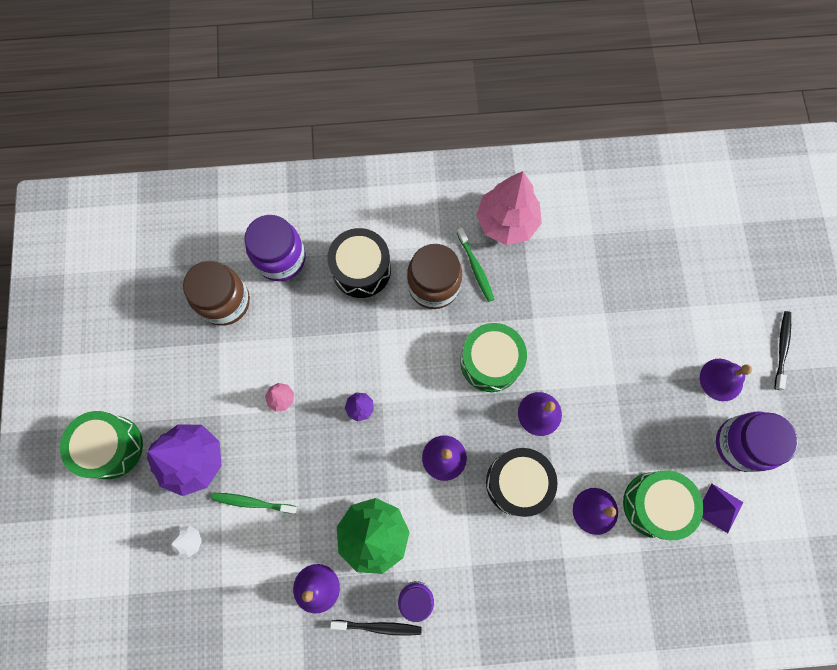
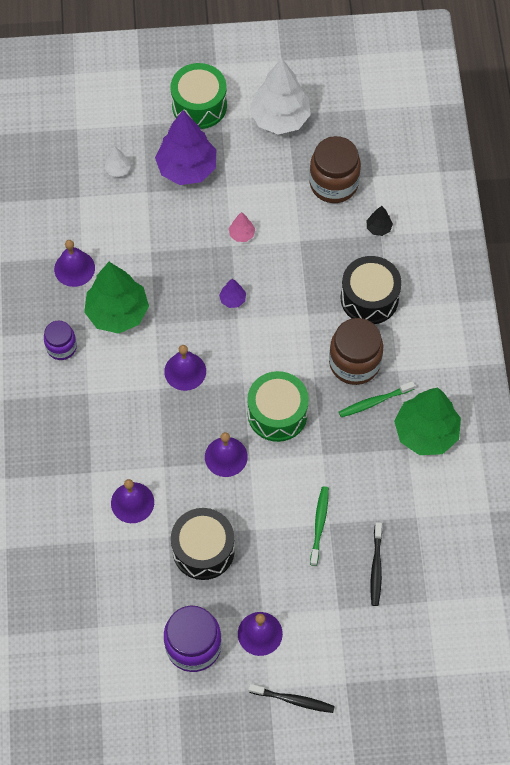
camera: 90 degrees right, 10 degrees down
green toothbrush [211,493,297,514] -> green toothbrush moved to [310,486,329,566]
purple jar [244,215,306,281] -> black tree [366,206,393,236]
black toothbrush [330,620,422,636] -> black toothbrush moved to [371,522,382,606]
pink tree [476,171,542,245] -> green tree [394,388,461,455]
black drum [486,448,558,517] -> black drum moved to [171,508,235,580]
green drum [623,470,704,540] -> none
purple pyramid [702,483,744,533] -> none
none -> white tree [250,58,311,135]

